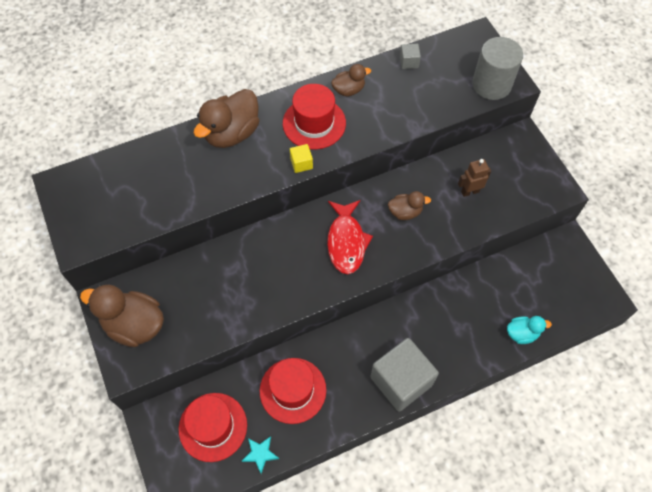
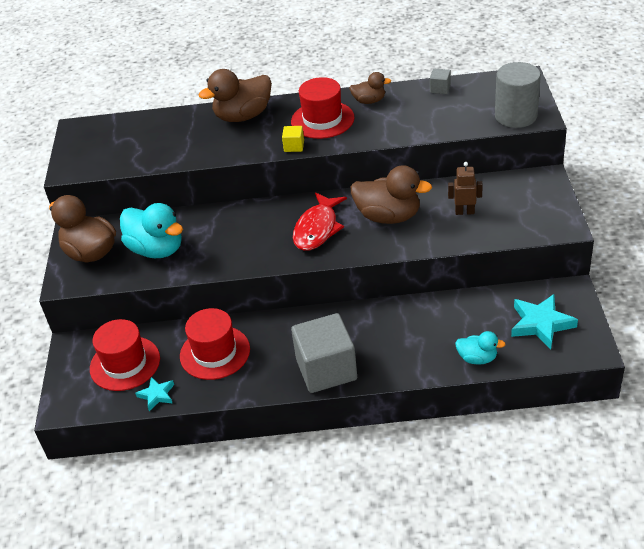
camera: 25 degrees right, 20 degrees down
brown duck [388,191,431,220] -> brown duck [351,165,432,224], size x1.82
none -> turquoise duck [120,203,183,258]
none -> turquoise star [511,294,578,350]

